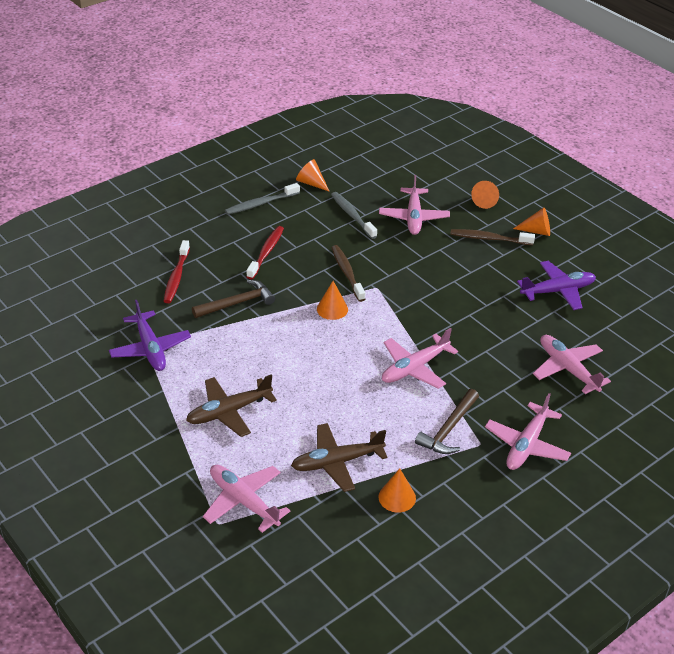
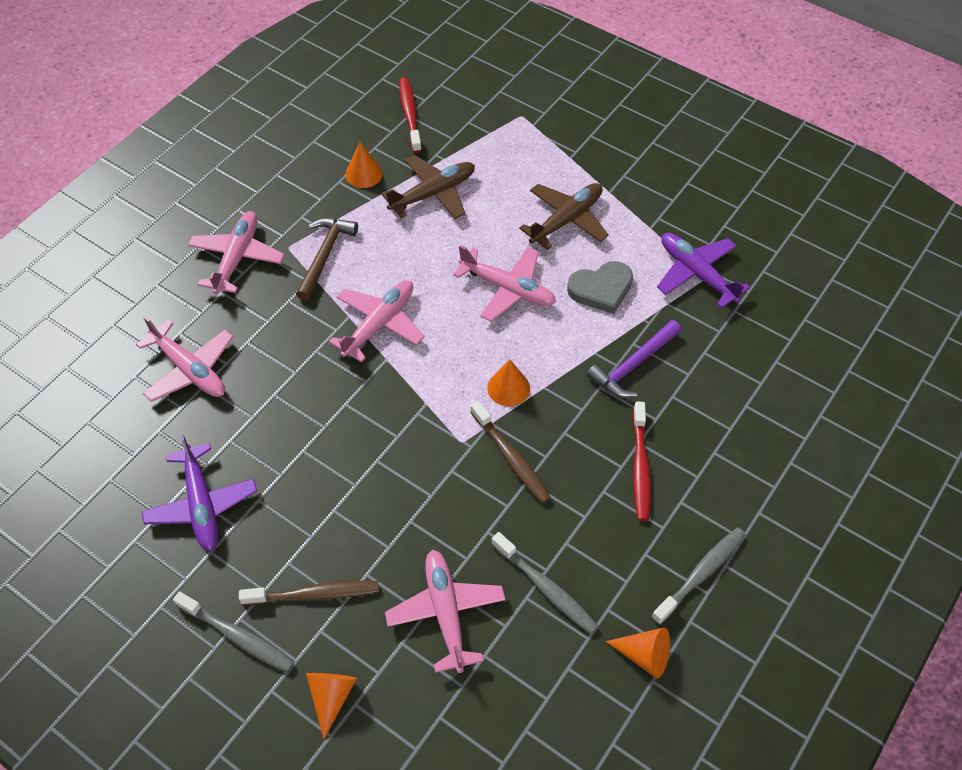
camera: 165 degrees right, 15 degrees up
red toothbrush [164,240,190,303] -> red toothbrush moved to [399,77,422,153]
brown hammer [192,280,275,318] -> purple hammer [587,320,681,398]
pink plane [203,465,290,533] -> pink plane moved to [453,245,556,322]
orange cone [513,208,550,236] -> grey toothbrush [173,591,295,673]
purple plane [517,261,596,310] -> purple plane turned 75 degrees counterclockwise [141,433,257,552]
none -> grey heart [567,261,633,314]

